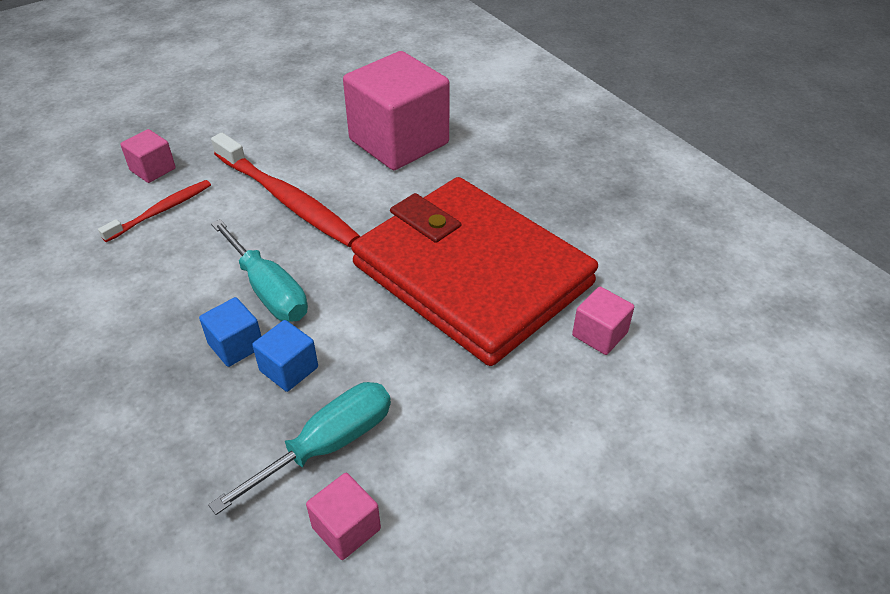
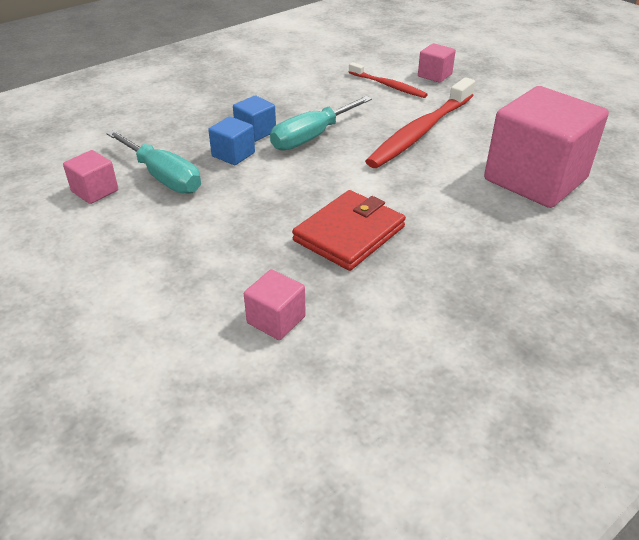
camera: 85 degrees right, 5 degrees down
red wallet [351,177,598,366] -> red wallet [292,190,406,271], size x0.49

